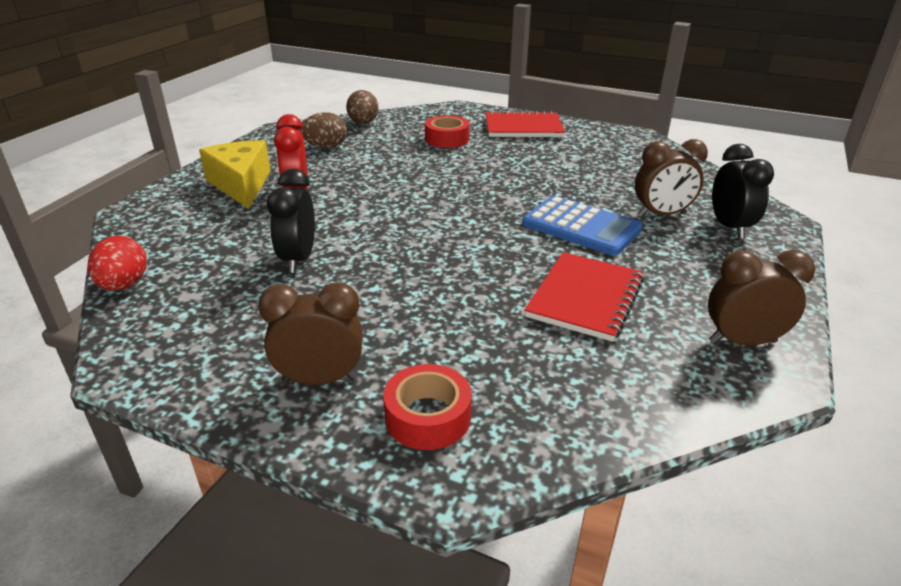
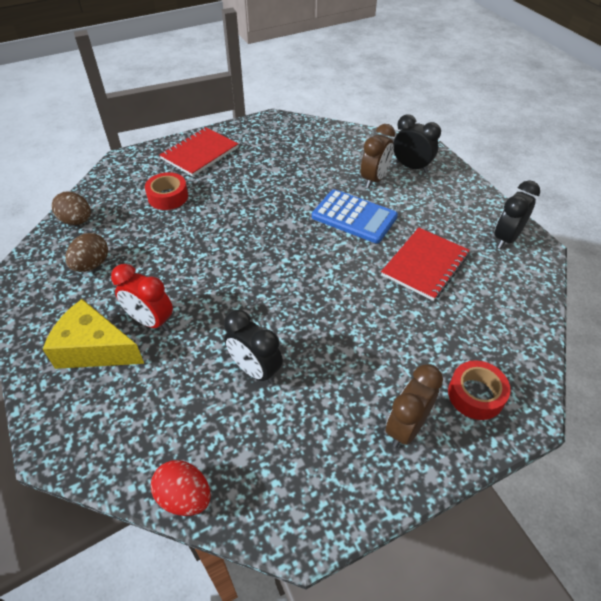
camera: 50 degrees left, 15 degrees up
blue calculator [522,196,643,256] -> blue calculator turned 45 degrees clockwise [312,189,398,243]
red notebook [524,252,644,342] -> red notebook turned 60 degrees clockwise [381,227,470,301]
brown clock [708,250,815,346] -> black clock [495,180,540,249]

